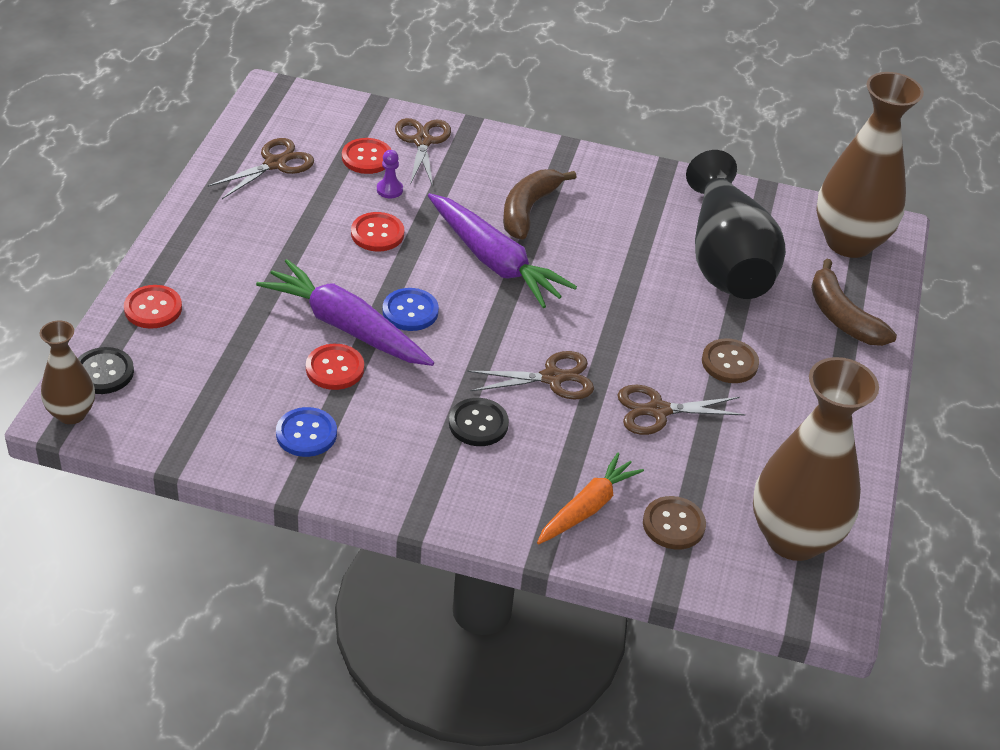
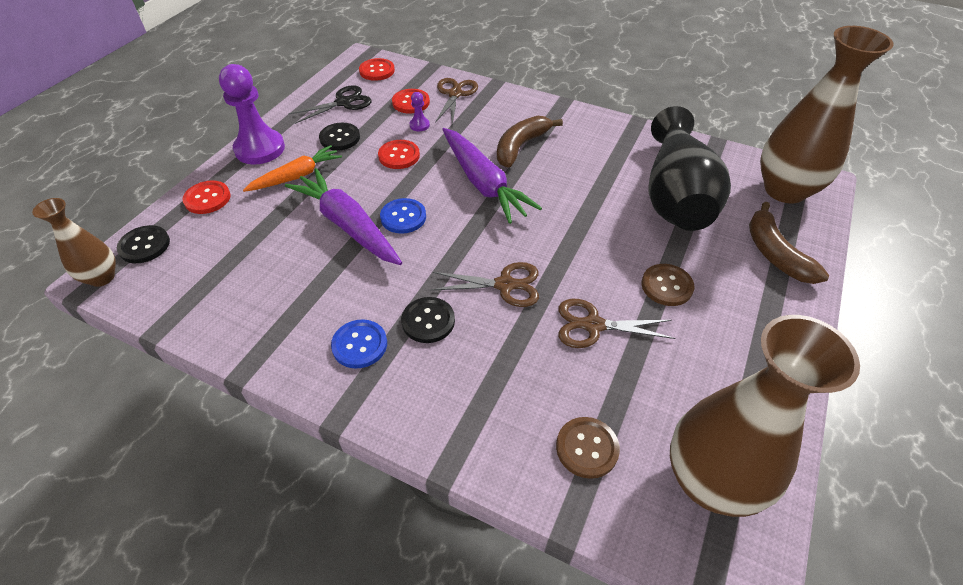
camera: 15 degrees right, 5 degrees up
brown scissors [208,138,314,199] -> black scissors [288,85,372,124]
blue button [276,407,337,457] -> blue button moved to [331,320,387,369]
red button [306,344,364,390] -> red button moved to [359,58,395,81]
orange carrot [537,453,644,544] -> orange carrot moved to [243,145,342,192]
none -> purple pawn [219,64,285,164]
none -> black button [319,123,360,150]

